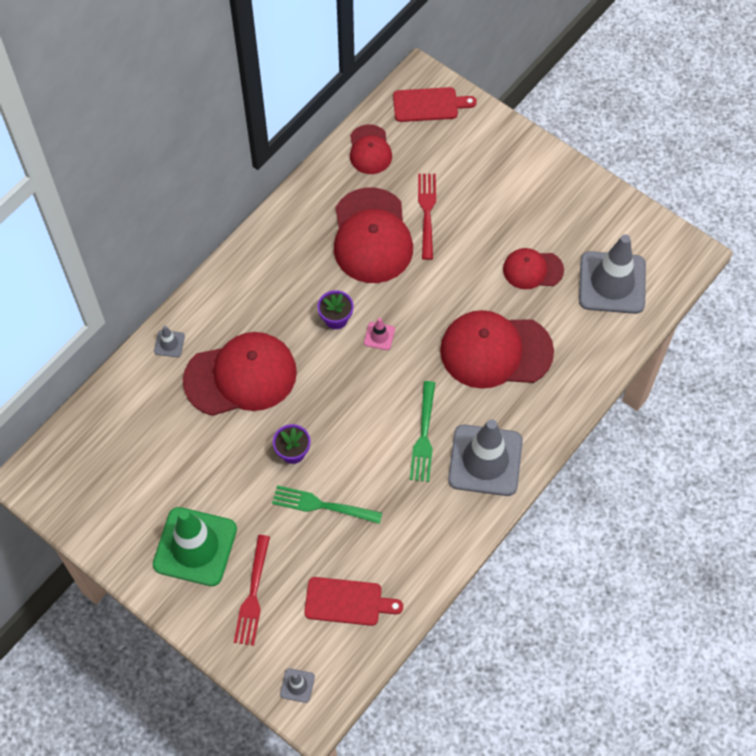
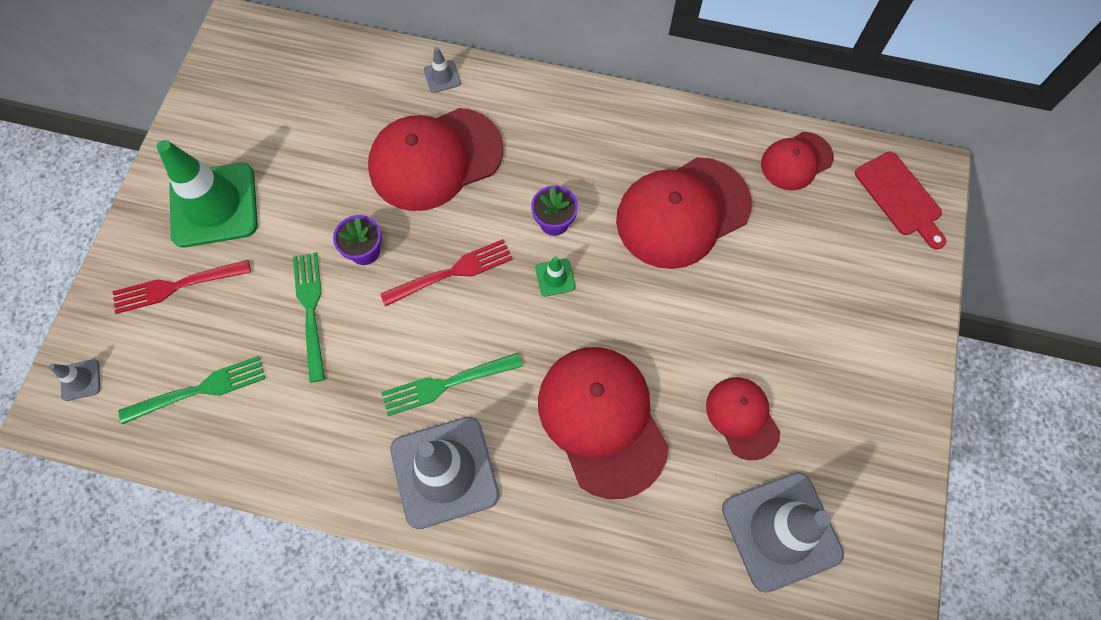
camera: 65 degrees right, 5 degrees up
red cap [183,332,297,416] -> red cap turned 105 degrees clockwise [368,108,503,211]
red cutting board [304,577,403,626] -> green fork [119,356,265,424]
pink traffic cone [364,318,395,350] -> green traffic cone [535,256,575,296]
red fork [418,174,436,260] -> red fork moved to [380,239,513,306]

